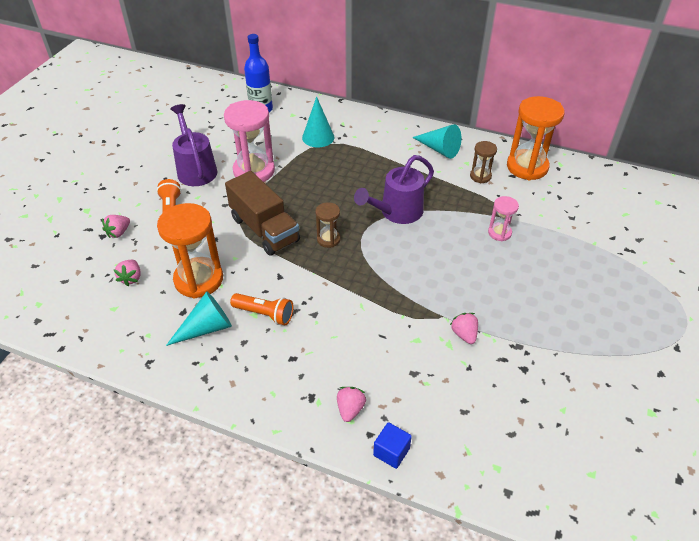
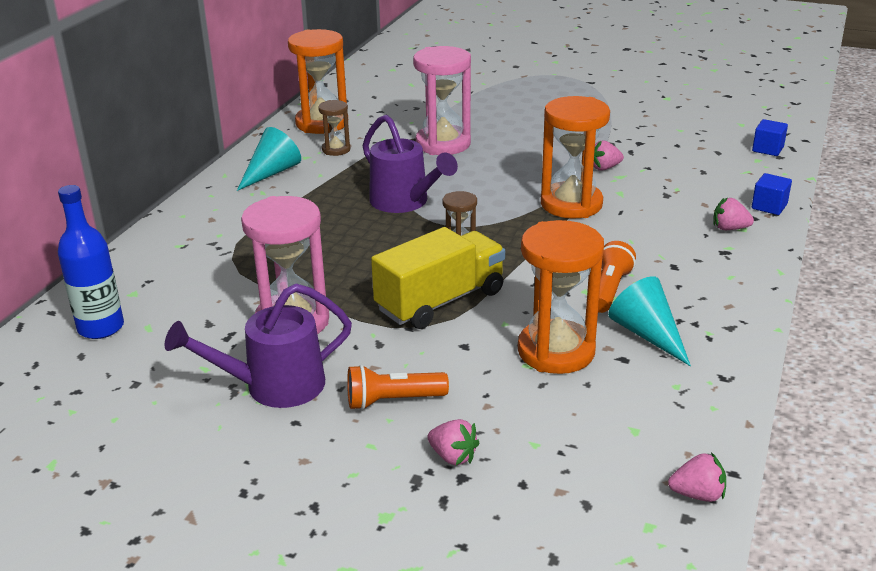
camera: 90 degrees left, 15 degrees down
pink strawberry [114,260,141,286] -> pink strawberry moved to [668,452,726,502]
brown truck [225,171,300,256] -> yellow truck [371,227,505,329]
turquoise cone [302,96,334,147] -> none
pink hourglass [488,196,519,241] -> pink hourglass [413,46,471,155], size x1.95
none -> orange hourglass [541,96,610,218]
none -> blue cube [752,119,788,156]

